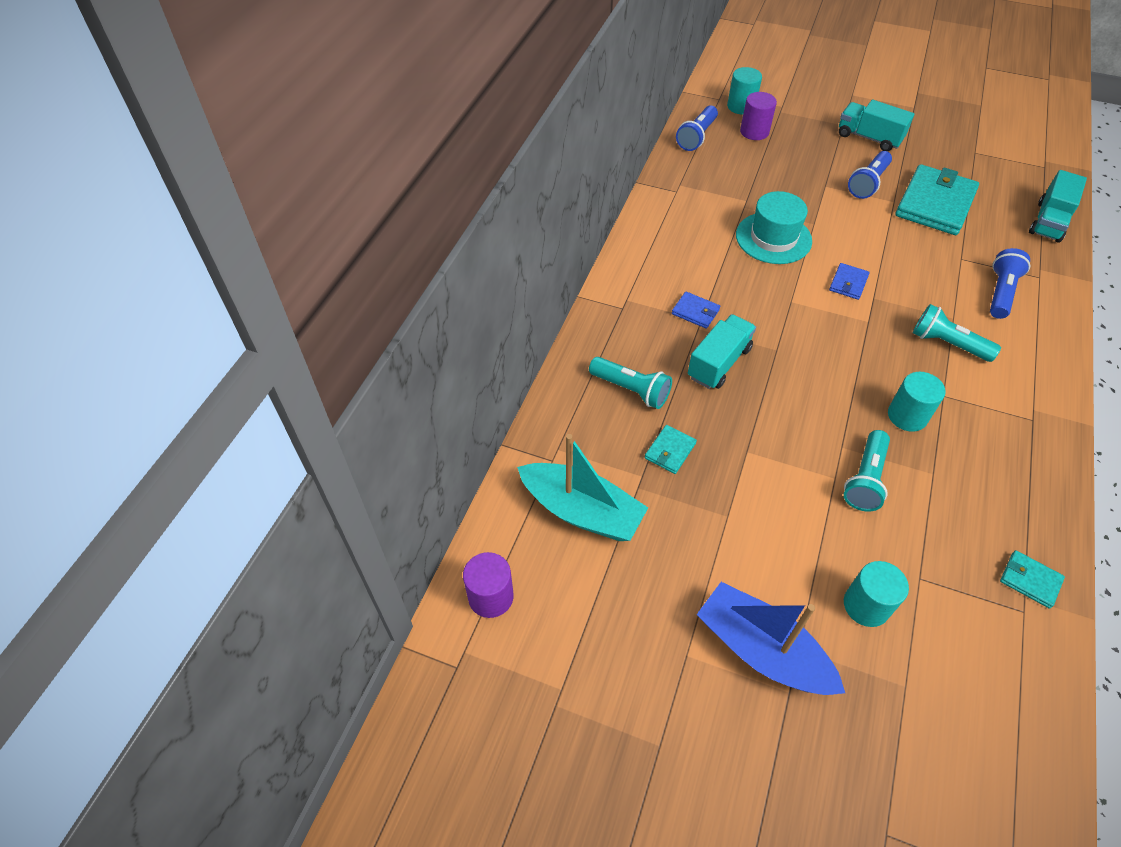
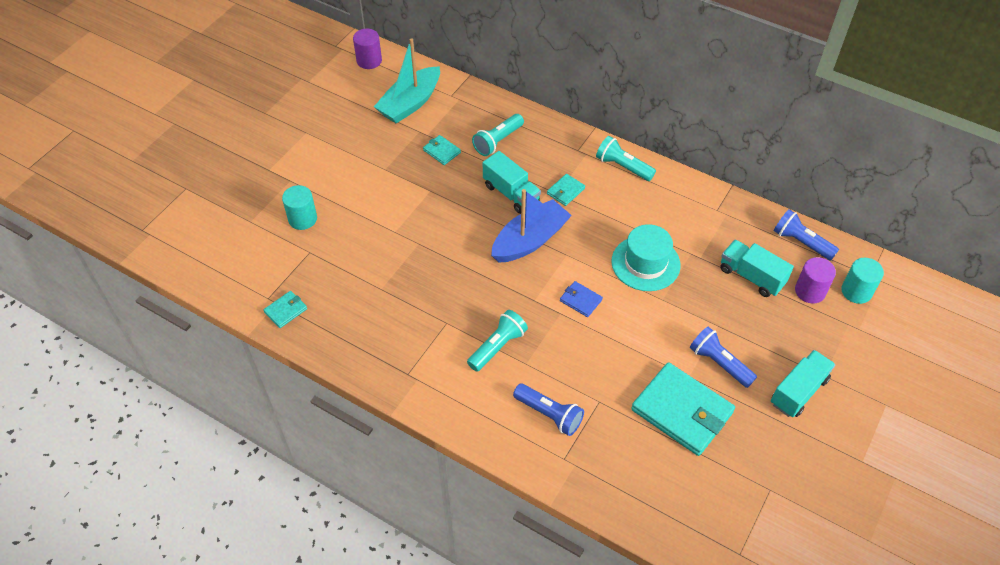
camera: 100 degrees right, 0 degrees up
blue wallet [672,292,720,329] -> turquoise wallet [547,174,585,206]
blue boat [696,582,845,695] -> blue boat moved to [491,189,572,263]
turquoise flashlight [844,430,890,512] -> turquoise flashlight moved to [596,136,656,181]
turquoise cylinder [888,372,946,432] -> none
turquoise truck [1029,170,1087,243] -> turquoise truck moved to [720,240,794,297]

